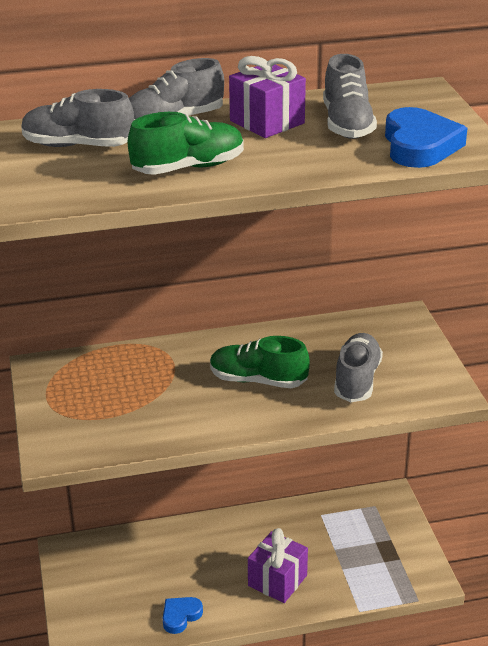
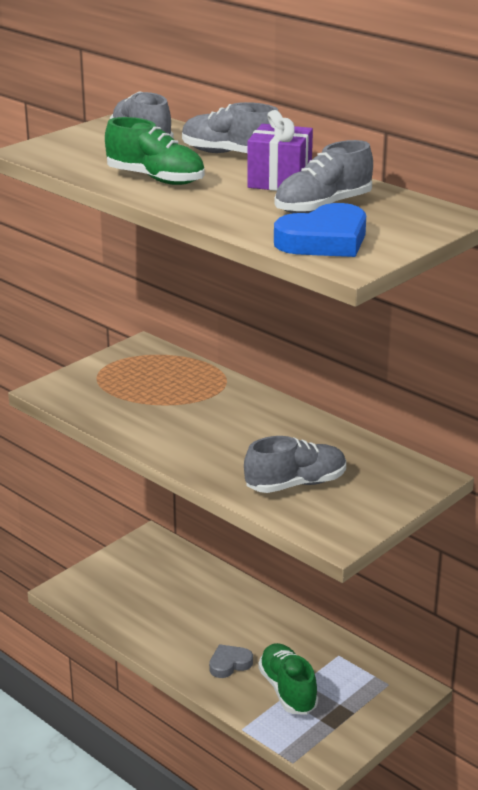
camera: 55 degrees right, 5 degrees down
blue heart [163,597,203,634] -> none
green shoe [210,336,310,388] -> green shoe moved to [258,643,318,715]
purple gift [248,528,308,603] -> grey heart [209,644,253,678]

